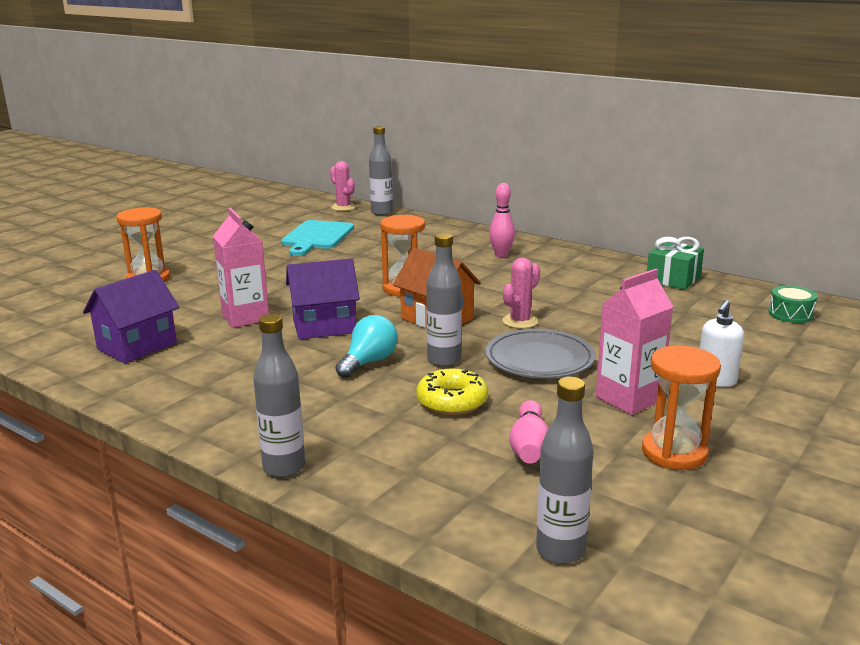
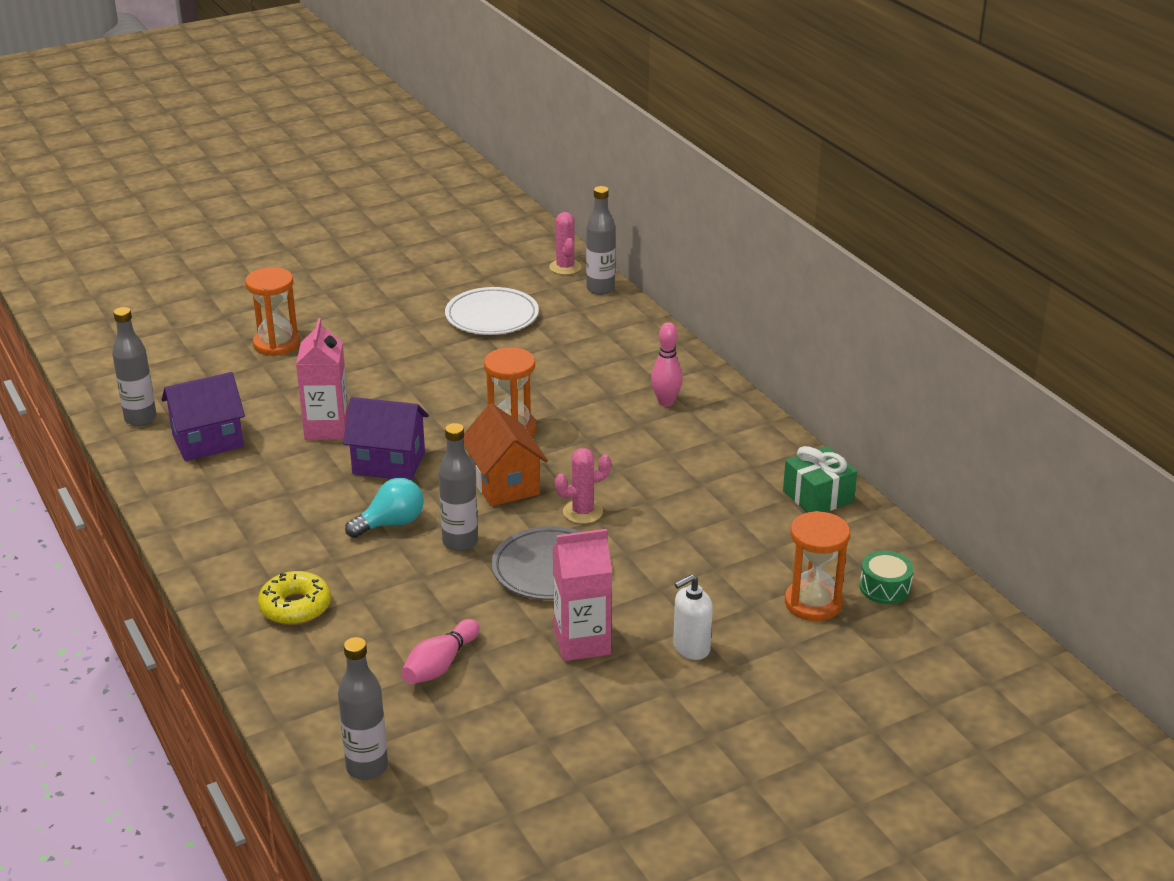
camera: 25 degrees right, 10 degrees up
grey bottle [253,314,305,477] -> grey bottle moved to [112,307,157,426]
turquoise cutting board [281,220,354,256] -> white plate [445,287,539,335]
yellow donut [416,368,488,415] -> yellow donut moved to [258,571,331,625]
orange hourglass [642,346,721,470] -> orange hourglass moved to [785,511,850,621]

